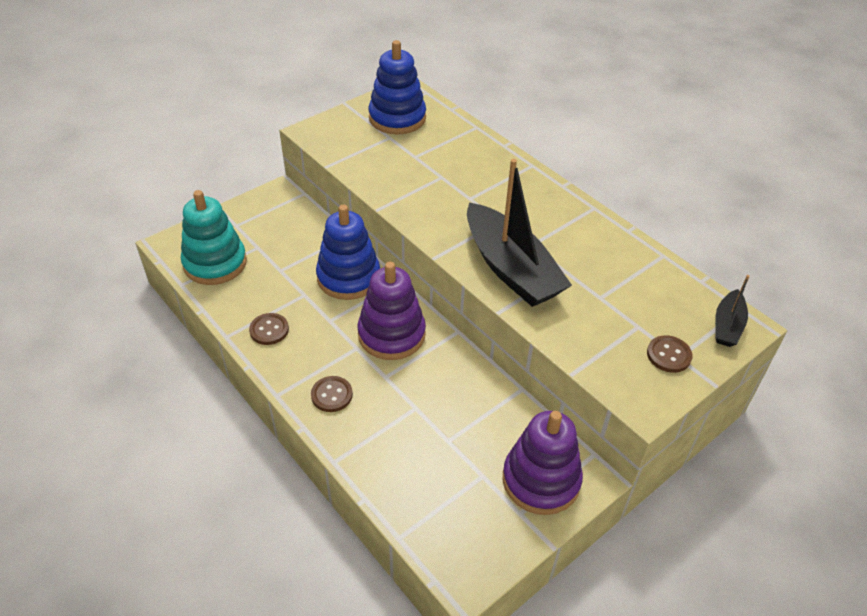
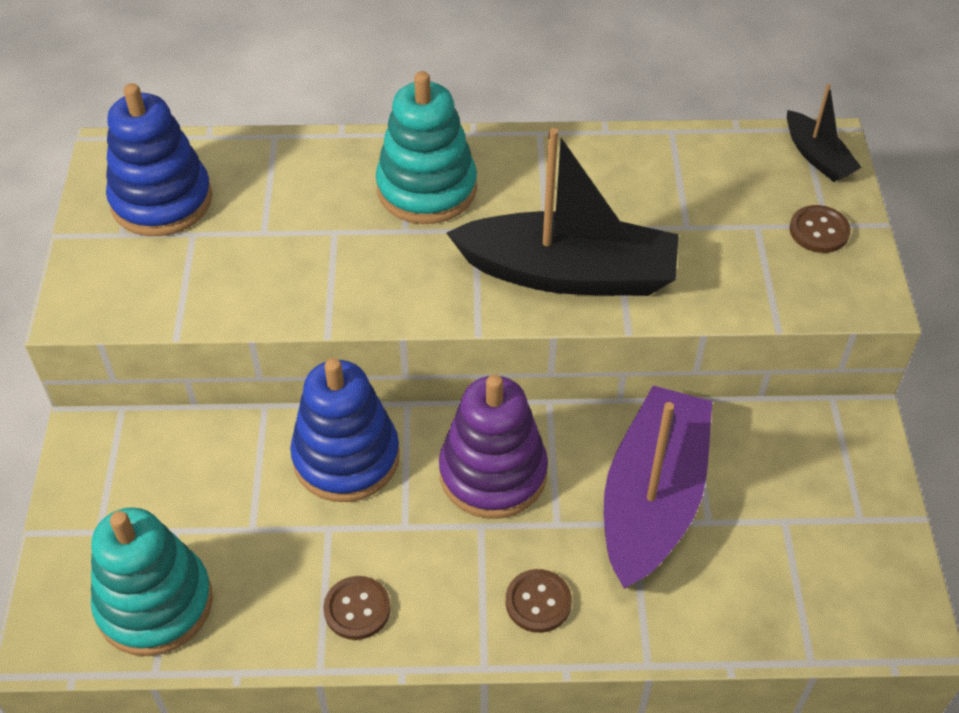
camera: 50 degrees left, 5 degrees up
purple stacking toy [503,411,583,515] -> none
none -> turquoise stacking toy [376,71,477,224]
none -> purple boat [604,385,712,589]

